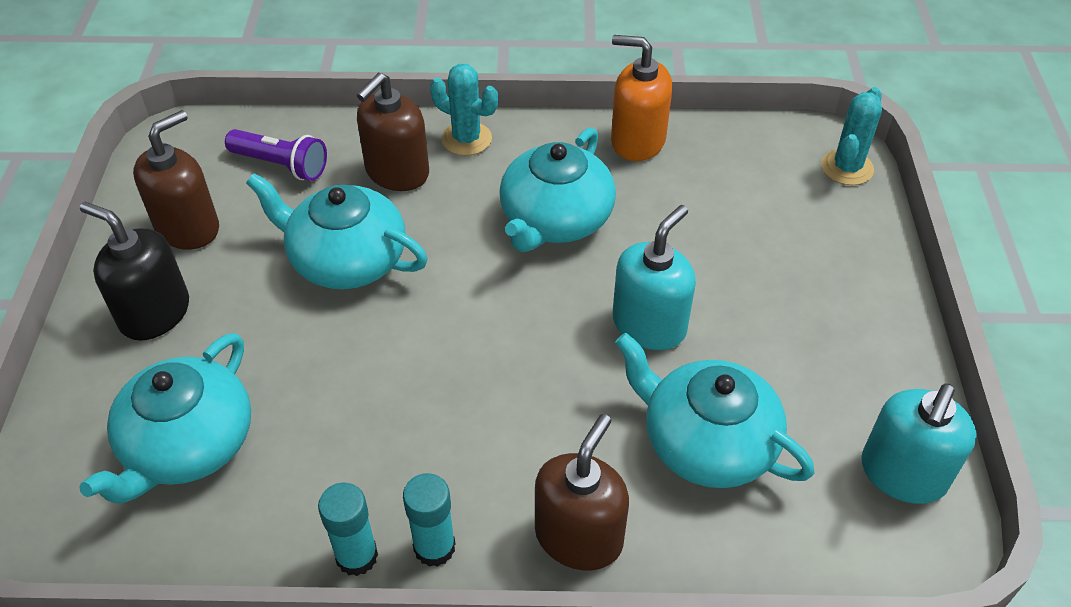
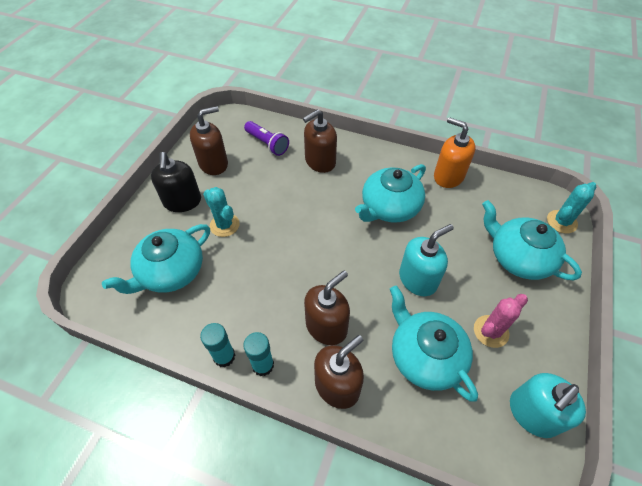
camera: 20 degrees right, 5 degrees up
black soap dispenser [80,202,189,340] -> black soap dispenser turned 150 degrees counterclockwise [151,152,201,212]
turquoise teapot [246,173,428,289] -> turquoise teapot moved to [482,200,582,280]
turquoise cactus [430,64,498,156] -> turquoise cactus moved to [203,187,239,237]
none -> brown soap dispenser [304,271,350,345]
none -> pink cactus [474,294,528,348]

